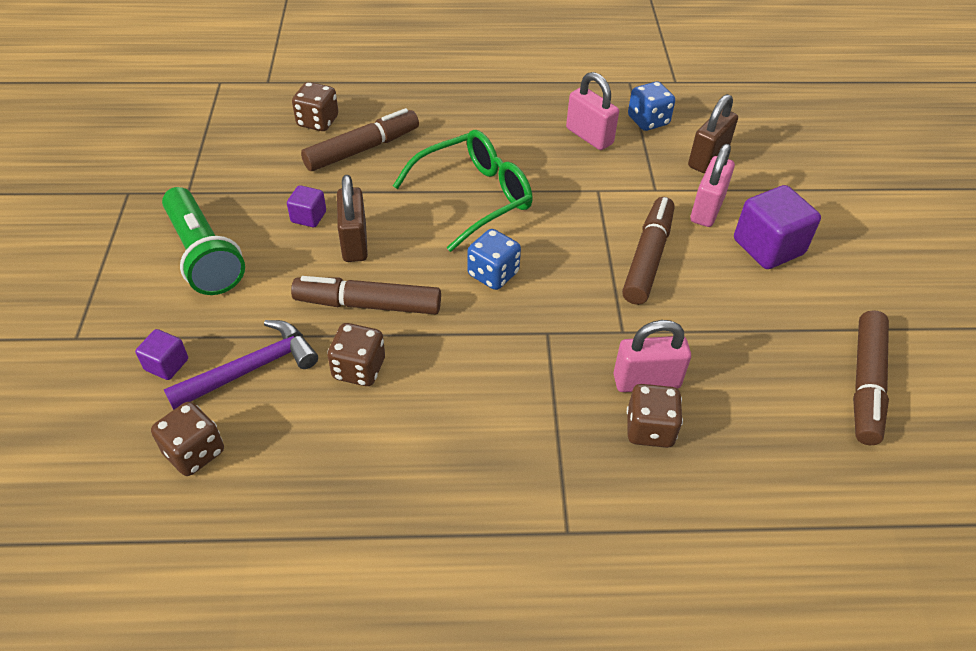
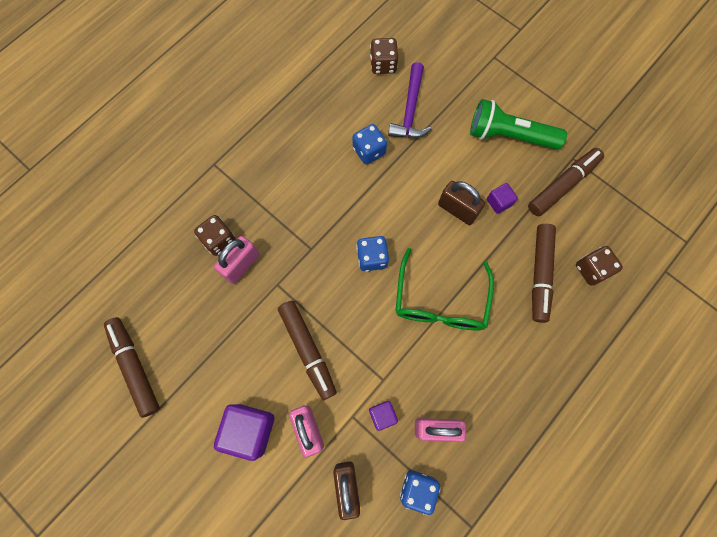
camera: 135 degrees right, 25 degrees up
purple cube [135,329,188,380] -> purple cube moved to [369,401,398,431]
brown marker [291,276,441,314] -> brown marker moved to [528,148,604,216]
brown dice [327,323,385,386] -> blue dice [353,124,387,165]

